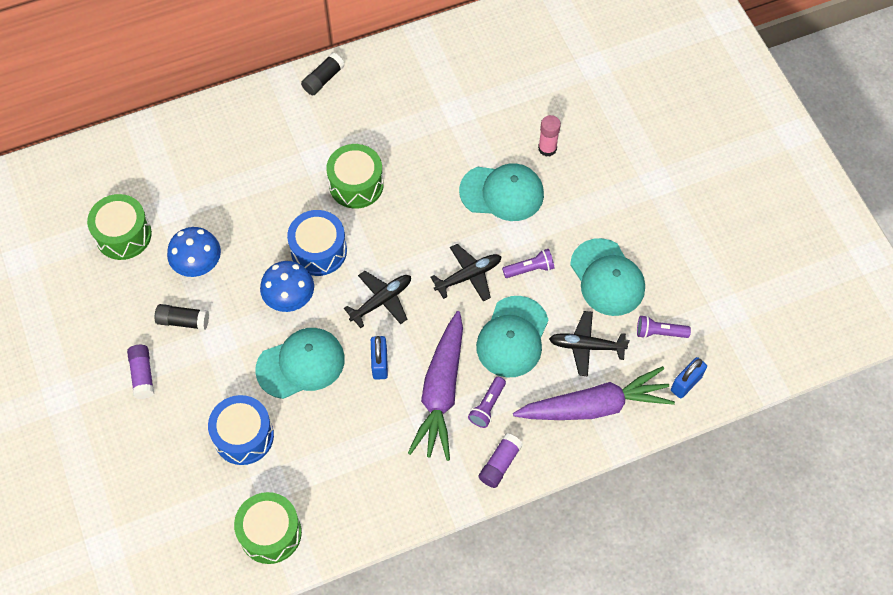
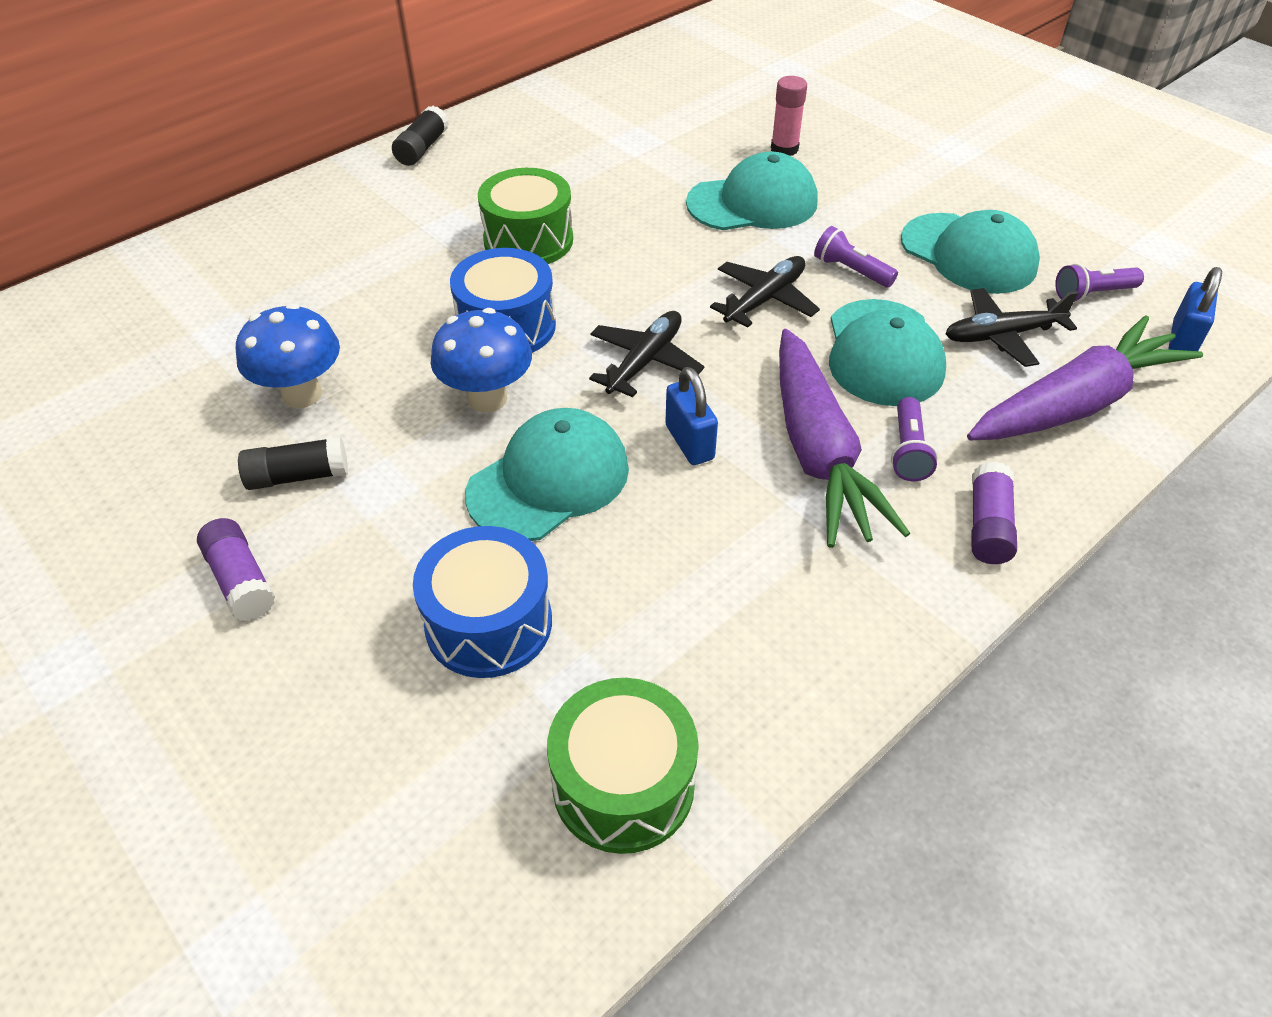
camera: 20 degrees left, 15 degrees down
green drum [87,194,152,260] -> none
purple flashlight [502,249,555,278] -> purple flashlight turned 105 degrees counterclockwise [814,226,898,287]

